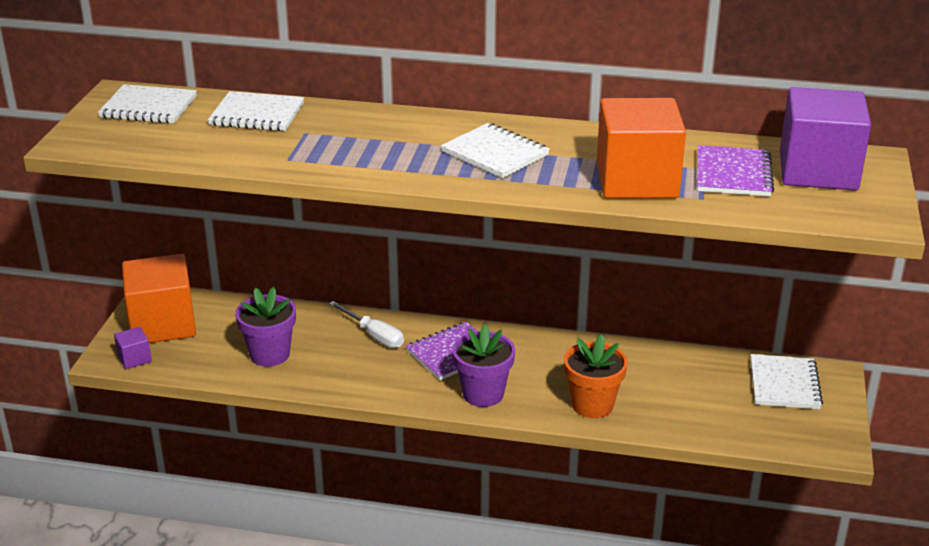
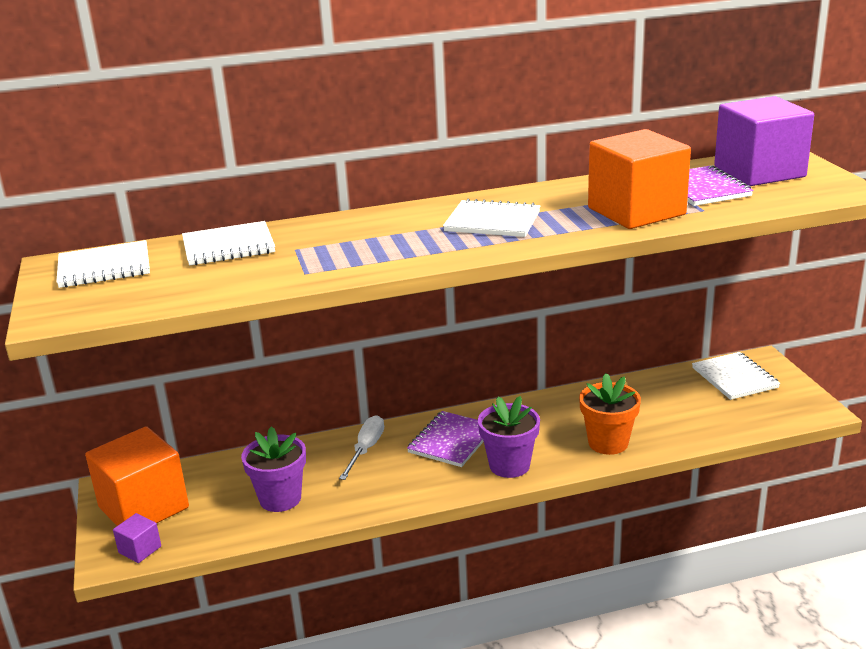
camera: 25 degrees left, 5 degrees down
white screwdriver [329,301,404,348] -> white screwdriver turned 90 degrees counterclockwise [339,415,384,480]

